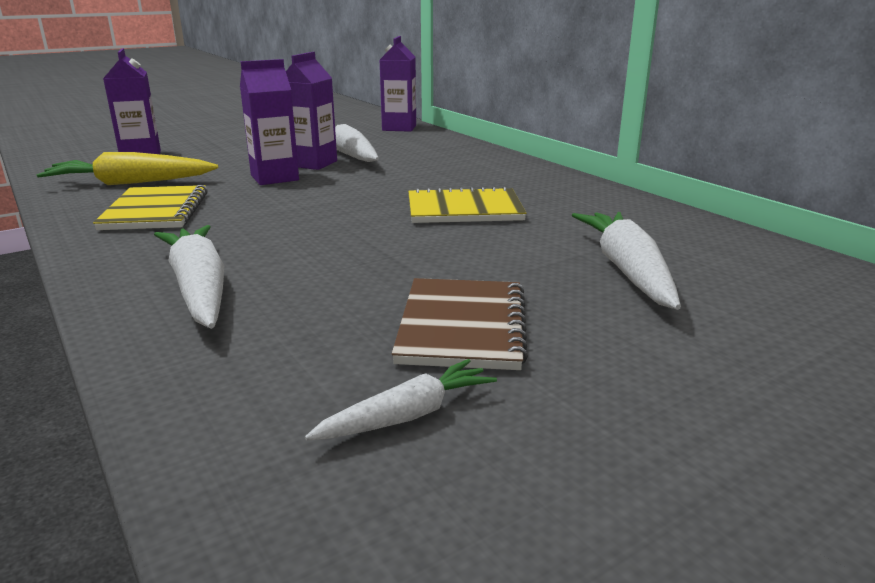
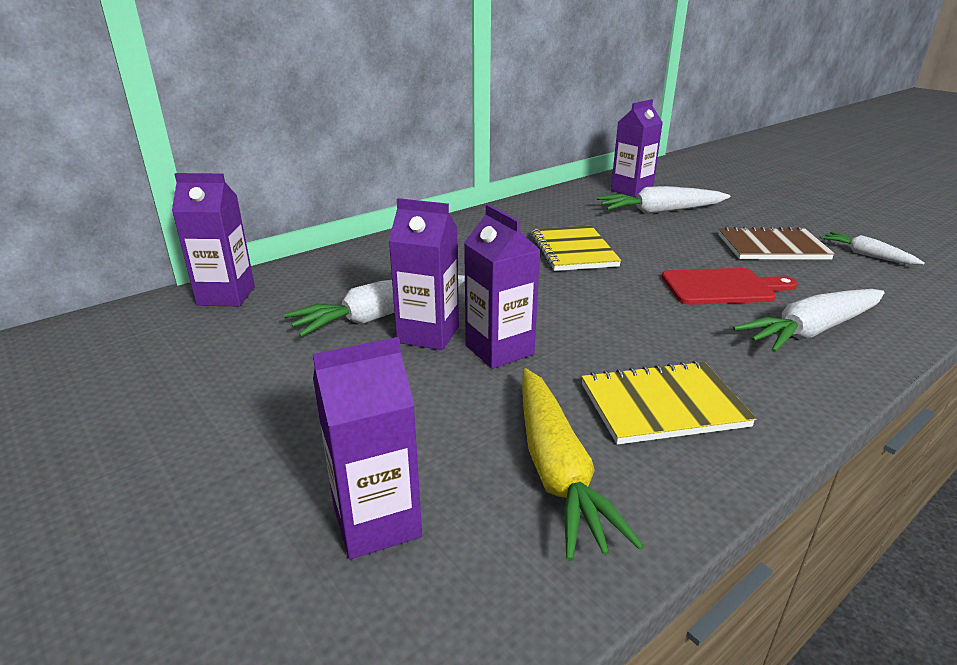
camera: 95 degrees left, 5 degrees up
none -> purple carton [611,99,663,197]
none -> red cutting board [662,268,797,305]

